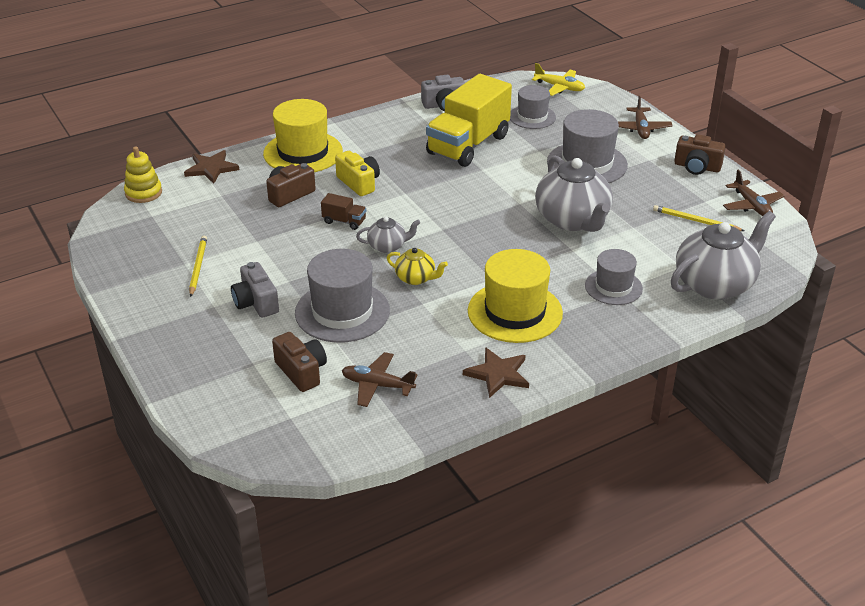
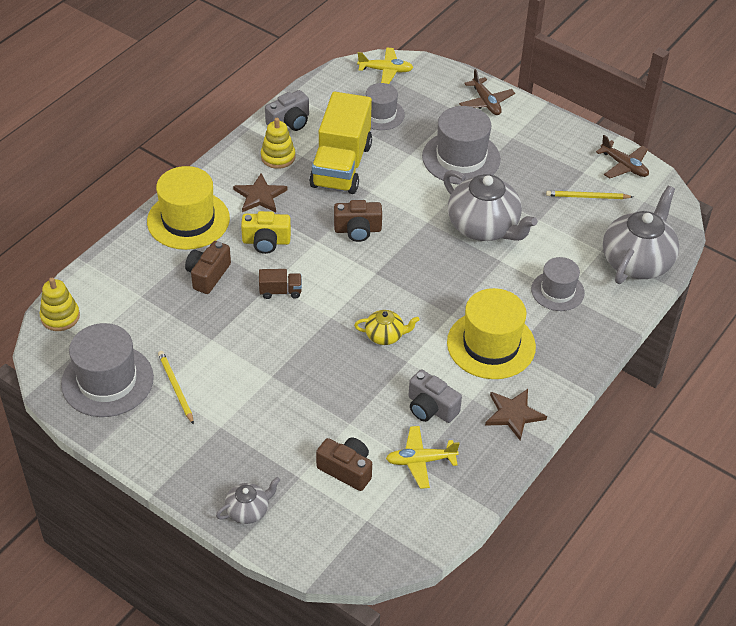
camera: 25 degrees left, 10 degrees up
brown star [184,150,239,184] -> brown star moved to [233,173,288,212]
grey camera [231,262,279,318] -> grey camera moved to [409,370,462,423]
grey hat [295,249,390,343] -> grey hat moved to [61,323,154,417]
yellow camera [335,151,380,196] -> yellow camera turned 150 degrees clockwise [241,211,291,254]
brown plane [342,352,417,407] -> yellow plane [386,426,460,489]
grey teapot [356,217,420,253] -> grey teapot moved to [216,477,280,524]
brown camera [674,134,726,175] -> brown camera moved to [334,200,382,242]
none -> yellow stacking toy [261,118,295,169]

